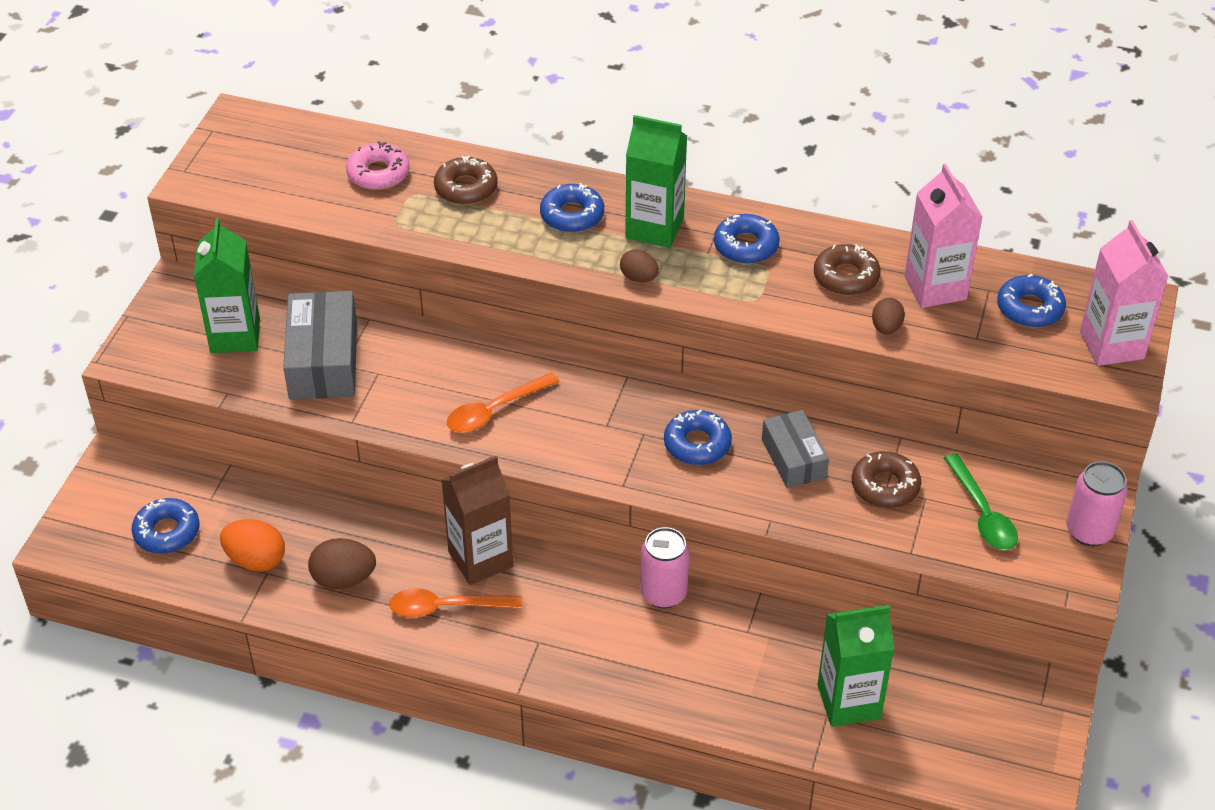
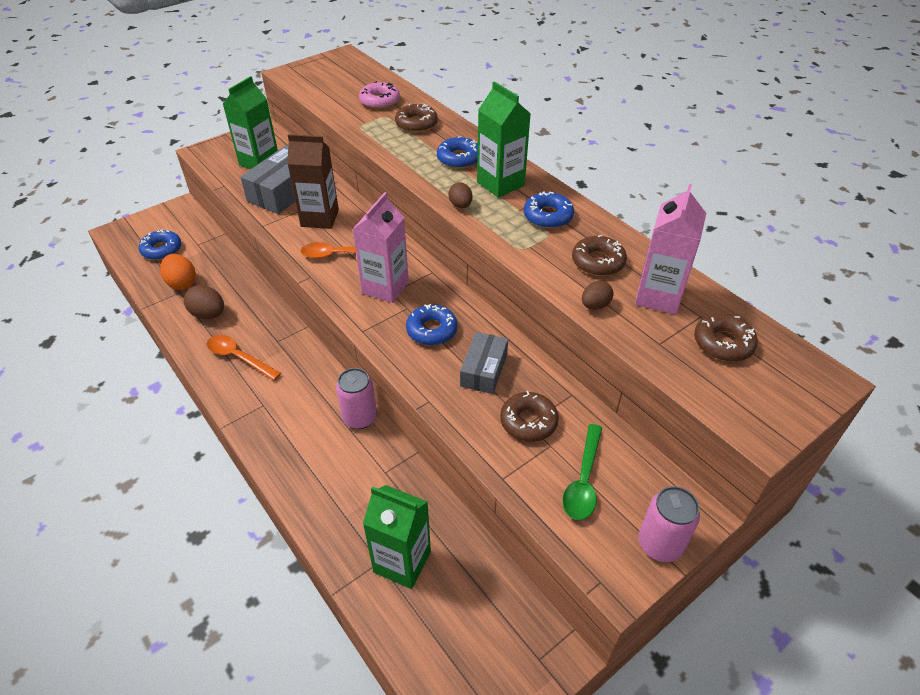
camera: 35 degrees right, 0 degrees up
brown carton [441,456,513,585] -> brown carton moved to [287,134,339,229]
blue donut [997,274,1066,328] -> brown donut [694,313,758,362]
pink carton [1080,220,1169,366] -> pink carton moved to [353,192,409,303]

